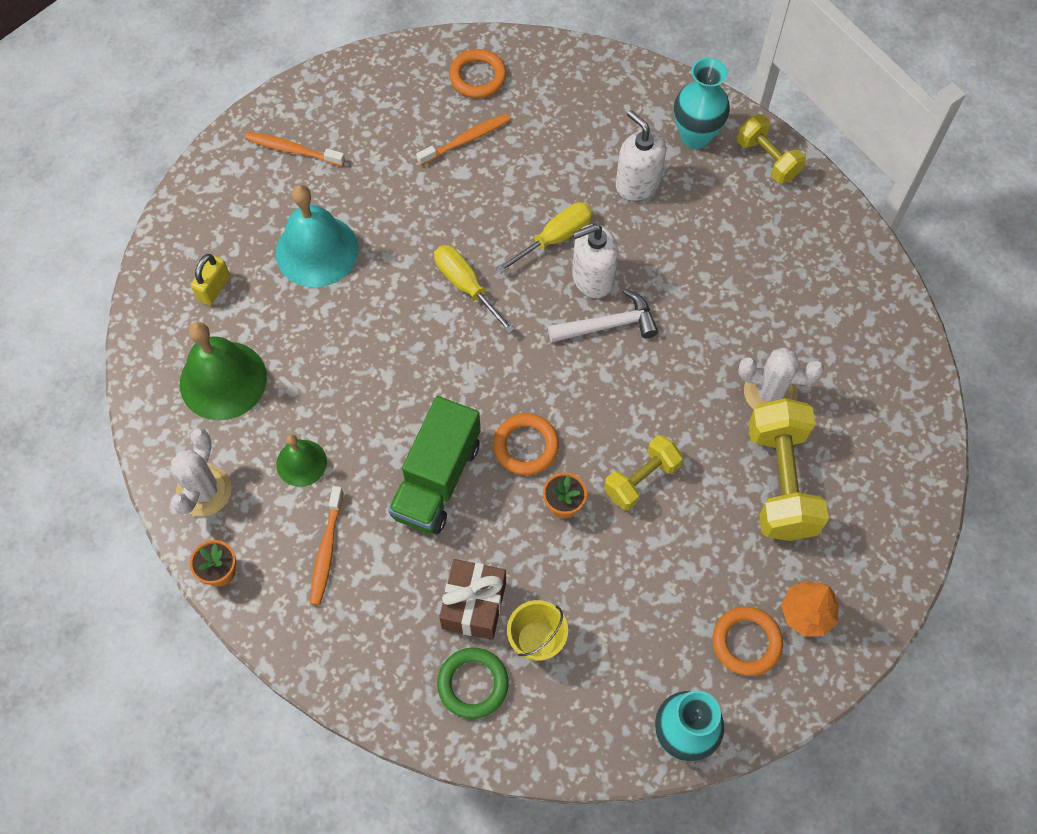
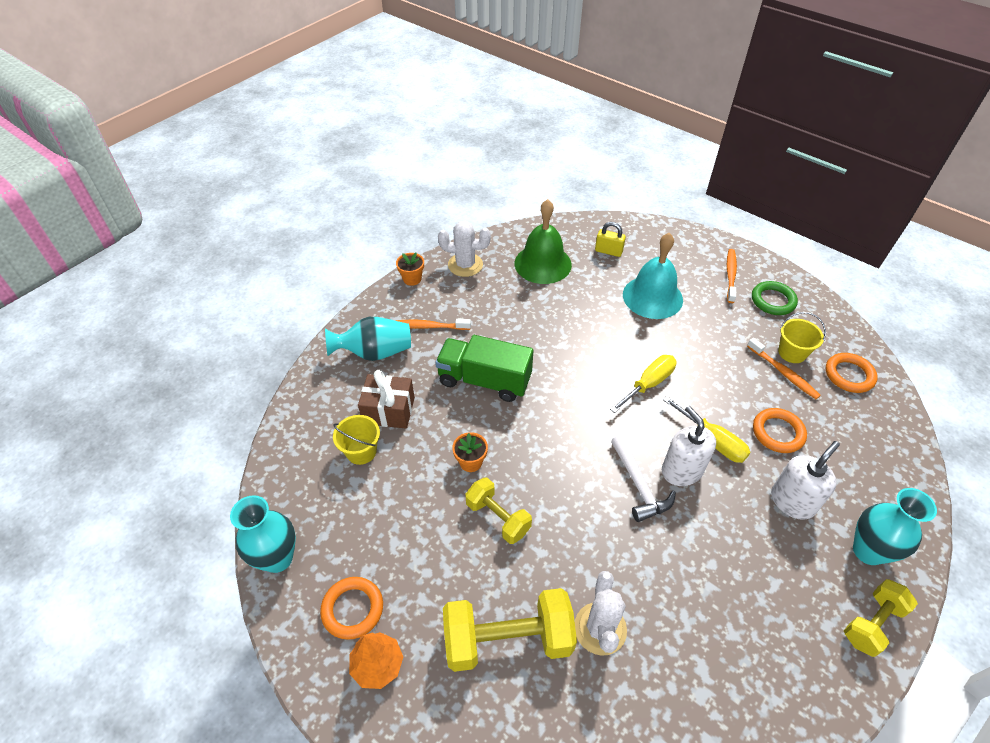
camera: 85 degrees right, 15 degrees down
green bell [276,434,327,487] -> none
green ring [437,647,509,719] -> green ring moved to [752,281,798,315]
orange ring [493,413,559,475] -> orange ring moved to [753,408,807,453]
none -> turquoise vase [325,317,411,361]
none -> yellow bucket [778,312,826,363]

